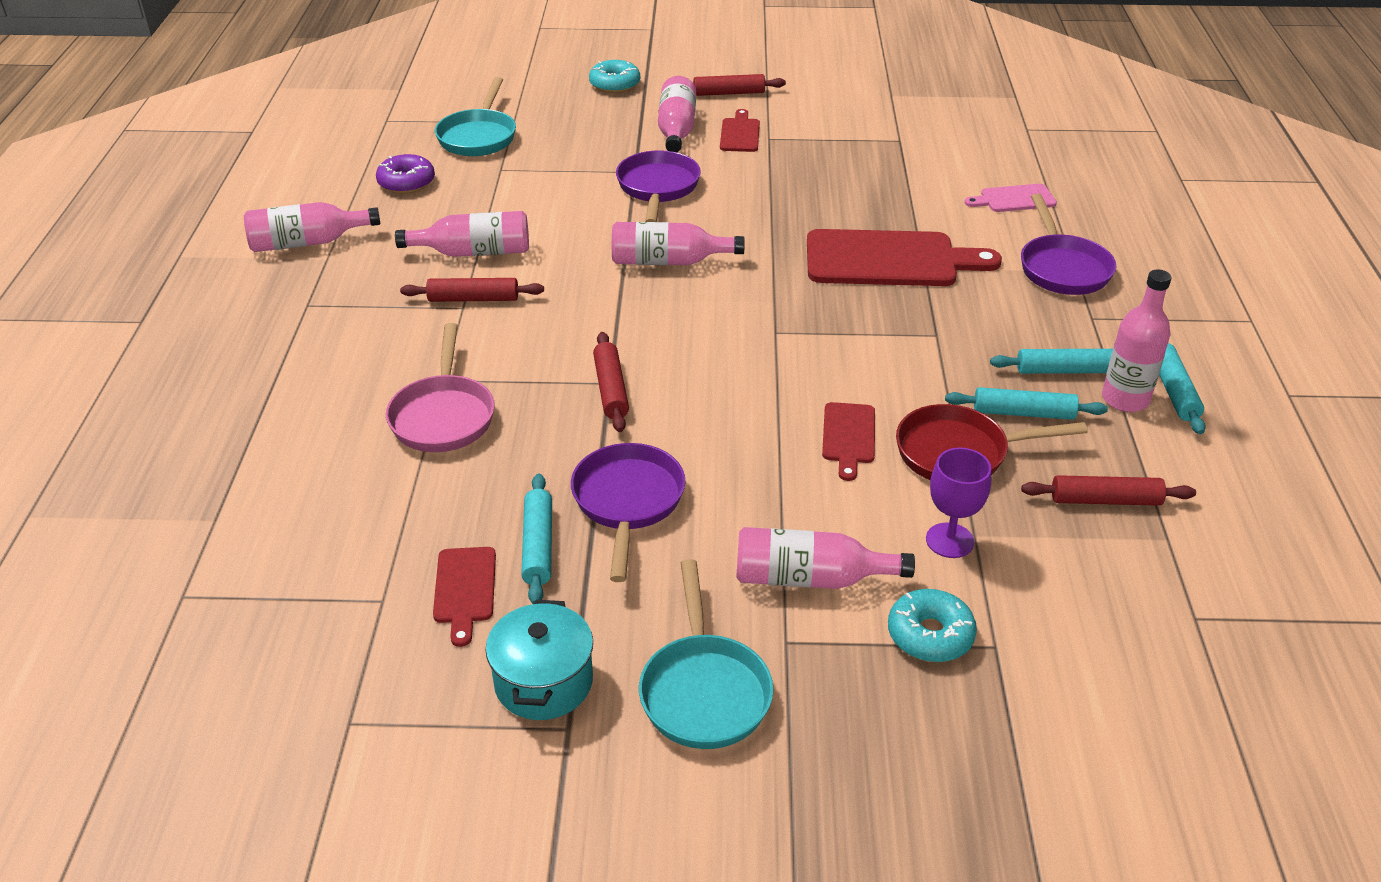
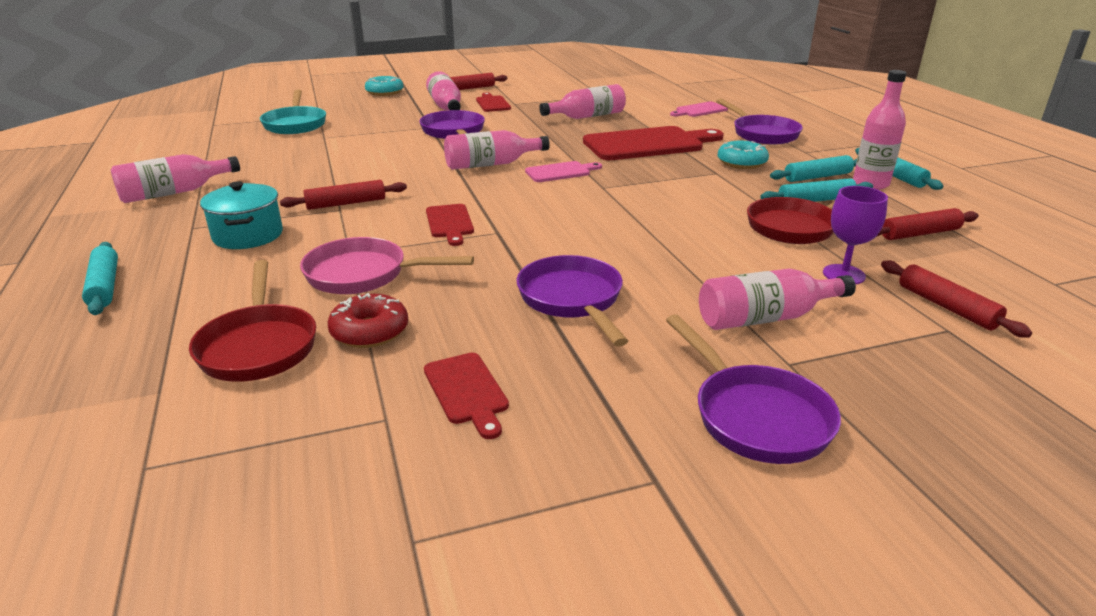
camera: 20 degrees left, 10 degrees down
purple donut [376,154,435,194] -> none
pink pan [386,323,495,452] -> pink pan turned 120 degrees clockwise [300,237,474,294]
pink bottle [395,211,529,257] -> pink bottle moved to [539,84,626,119]
turquoise pot [486,600,593,720] -> turquoise pot moved to [200,181,283,249]
turquoise rolling pin [521,473,552,604] -> turquoise rolling pin moved to [82,242,118,315]
red rolling pin [593,332,629,432] -> red rolling pin moved to [881,260,1032,338]
turquoise pan [639,559,774,749] -> purple pan [666,315,841,464]
red cutting board [822,402,875,481] -> red cutting board moved to [426,204,474,246]
turquoise donut [888,589,977,662] -> turquoise donut moved to [718,141,769,169]
none -> red pan [189,260,316,382]
none -> red donut [328,293,408,348]
none -> pink cutting board [525,161,602,182]

